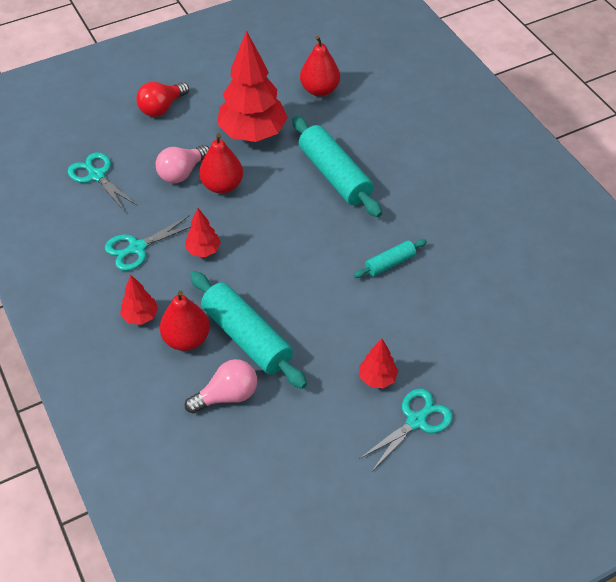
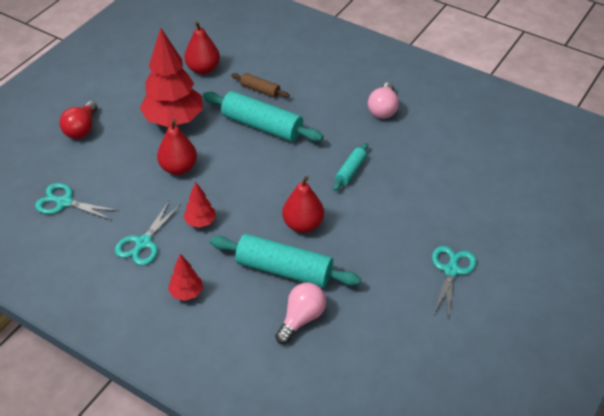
camera: 30 degrees left, 5 degrees down
pink light bulb [156,145,209,183] -> pink light bulb moved to [368,82,399,119]
red pear [160,290,210,351] -> red pear moved to [282,176,324,233]
red tree [359,339,398,388] -> none
none -> brown rolling pin [231,73,290,98]

